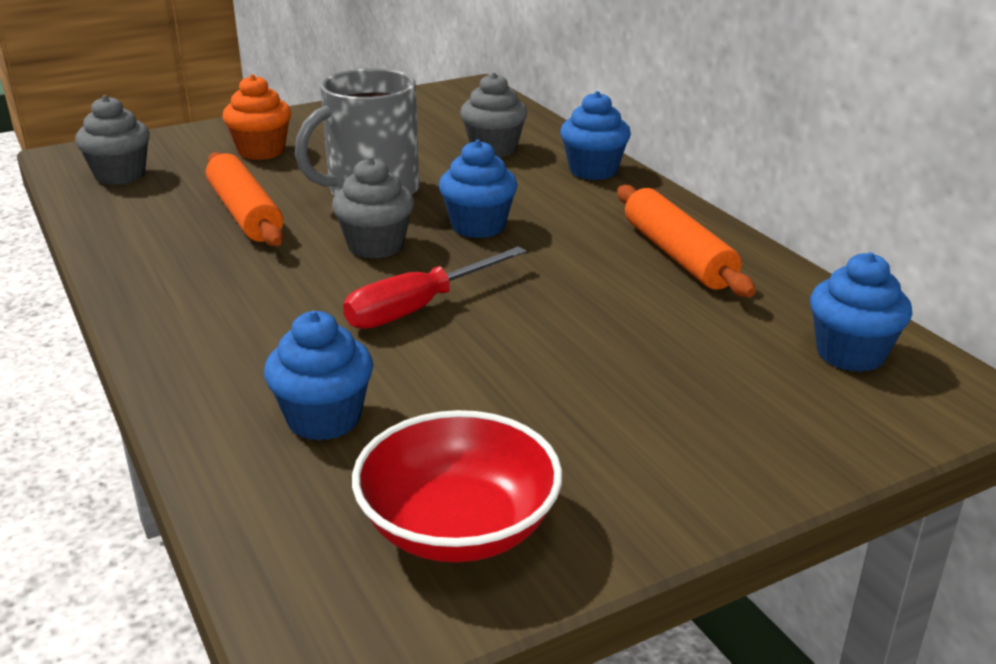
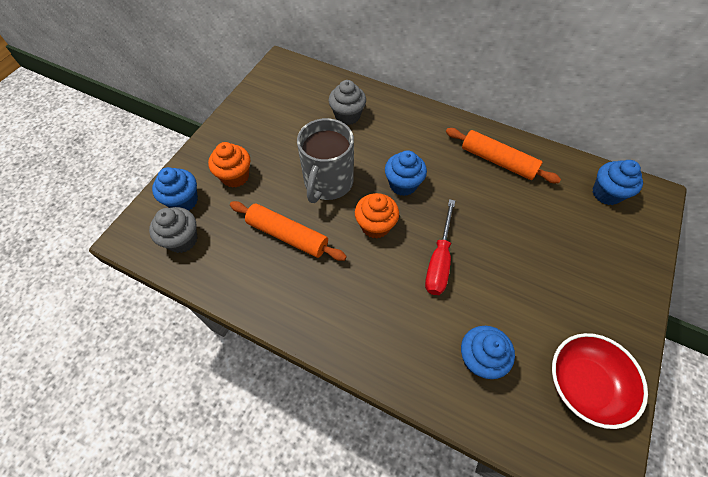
camera: 35 degrees left, 30 degrees up
grey cupcake [332,157,414,259] -> orange cupcake [355,193,399,239]
blue cupcake [560,91,631,180] -> blue cupcake moved to [152,167,198,211]

